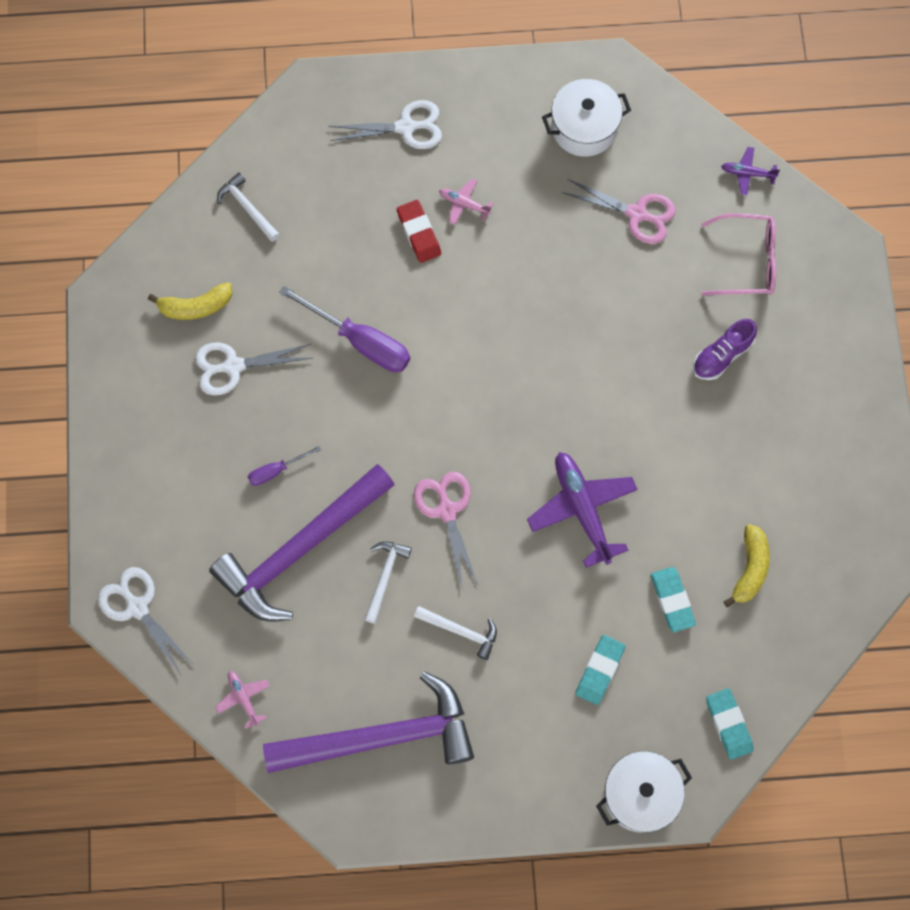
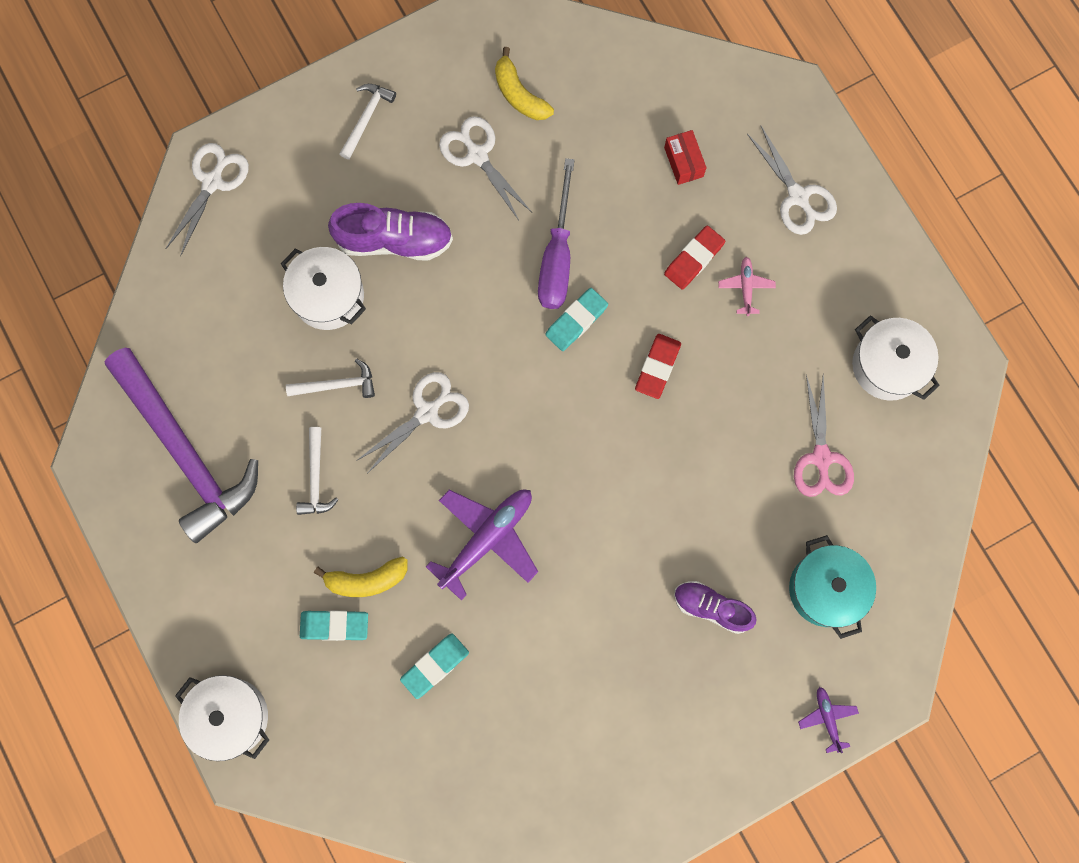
camera: 65 degrees right, 5 degrees up
purple hammer [209,464,395,622] -> white pot [281,247,366,330]
pink plane [215,671,270,729] -> none
white hammer [217,172,280,242] -> white hammer moved to [339,84,396,160]
purple screwdriver [248,445,322,486] -> purple shoe [328,203,453,261]
pink scissors [414,472,478,590] -> white scissors [356,372,469,473]
pink glasses [701,213,776,296] -> turquoise pot [789,535,876,639]
turquoise eraser [706,688,754,760] -> turquoise eraser moved to [545,288,608,351]
purple plane [721,147,780,195] -> purple plane moved to [798,687,859,753]
yellow banana [724,524,770,607] -> yellow banana moved to [314,556,408,597]
none -> red eraser [635,334,681,399]
none -> red box [664,130,707,185]

